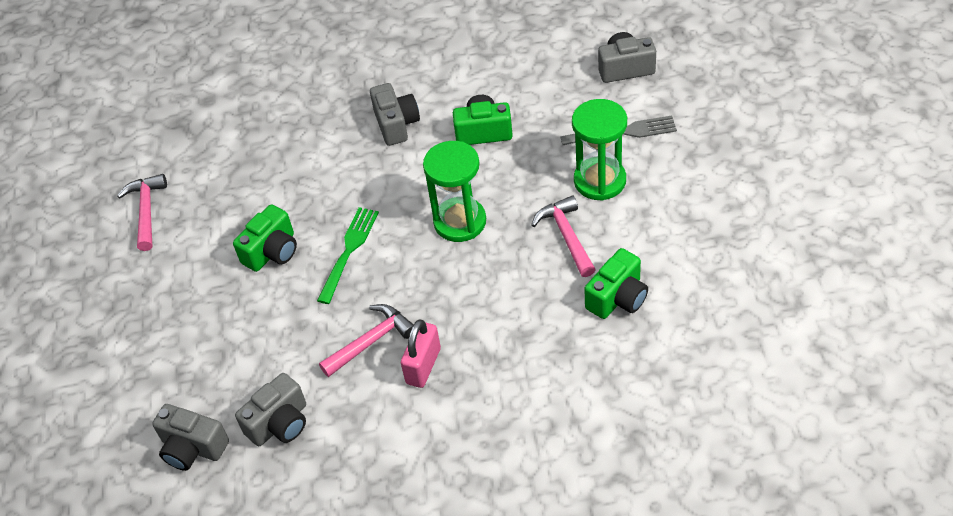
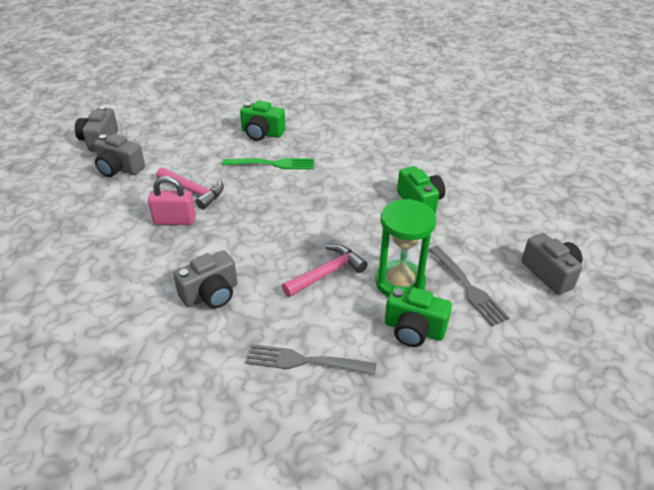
camera: 65 degrees right, 10 degrees down
pink hammer [117,174,167,251] -> none
grey camera [370,83,420,146] -> grey camera moved to [173,250,238,308]
green hourglass [423,141,486,242] -> none
green camera [584,248,648,319] -> green camera moved to [385,286,452,347]
none -> grey fork [246,344,376,375]

